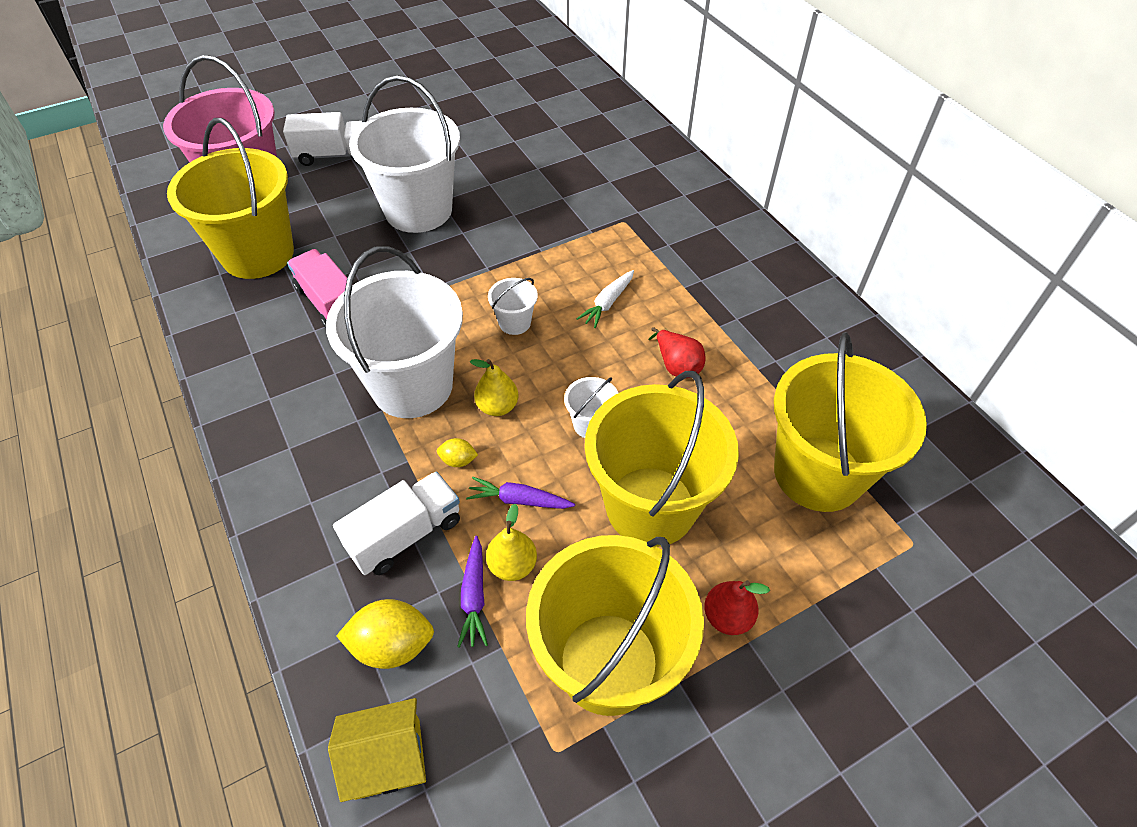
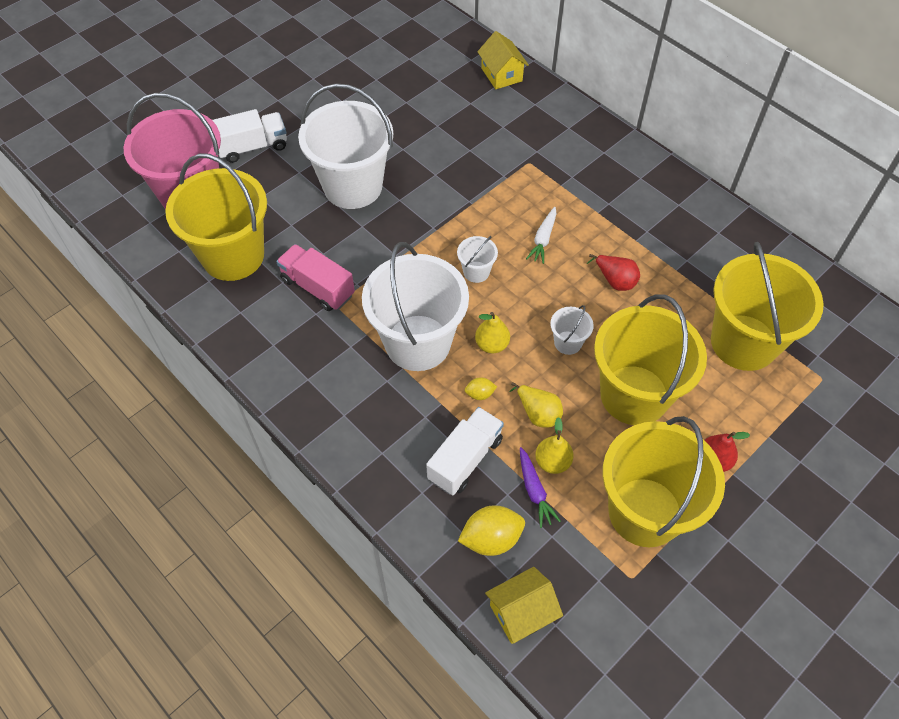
camera: 15 degrees left, 5 degrees up
purple carrot [466,477,575,509] -> yellow pear [509,382,563,428]
none -> yellow house [477,31,529,89]

